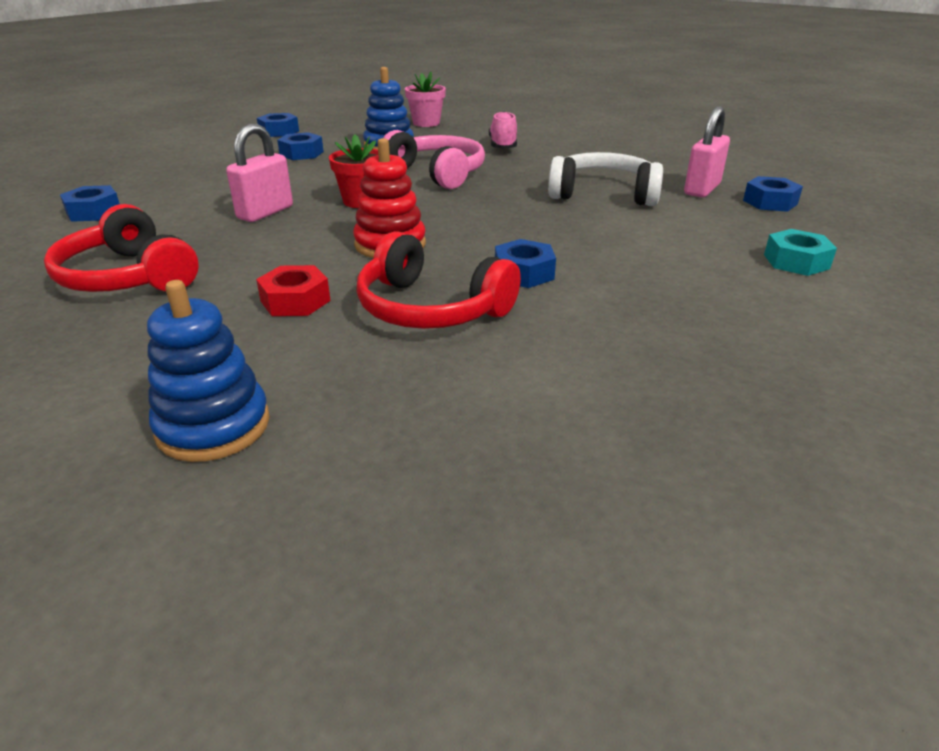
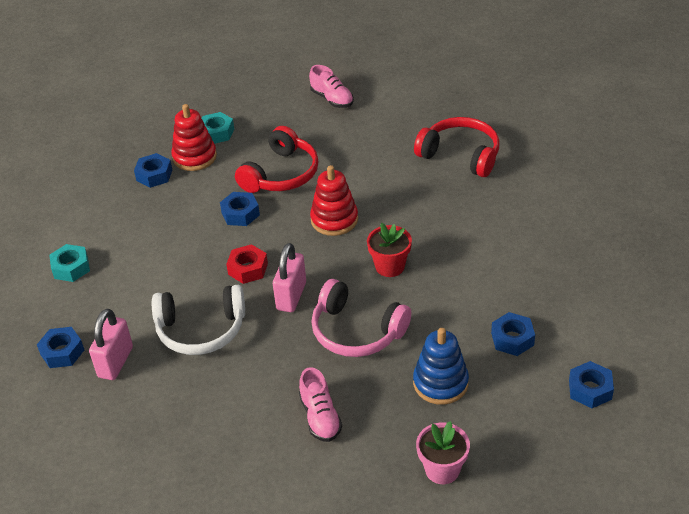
camera: 165 degrees right, 10 degrees up
blue nut [60,185,120,222] -> blue nut moved to [134,153,172,188]
blue stacking toy [147,280,270,462] -> pink shoe [309,65,354,108]
pink padlock [226,124,293,222] -> pink padlock moved to [273,243,306,312]
red nut [256,265,331,316] -> red nut moved to [226,244,268,284]
red headphones [356,231,521,329] -> red headphones turned 105 degrees clockwise [235,126,319,193]
none -> red stacking toy [171,104,217,171]
none -> turquoise nut [202,112,234,144]

